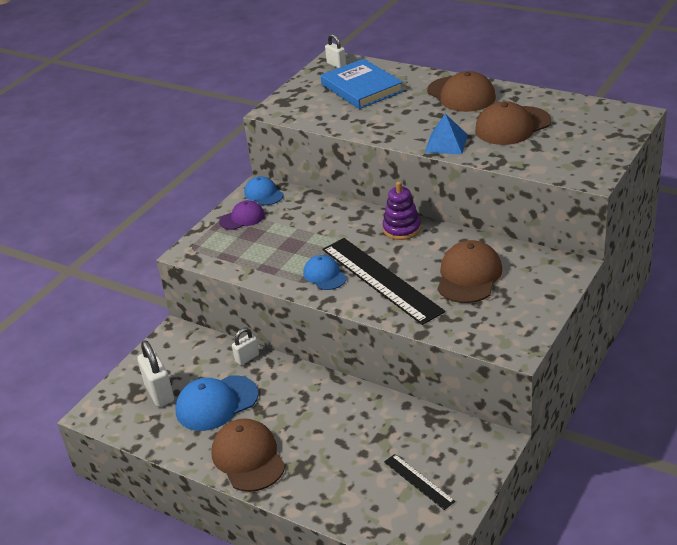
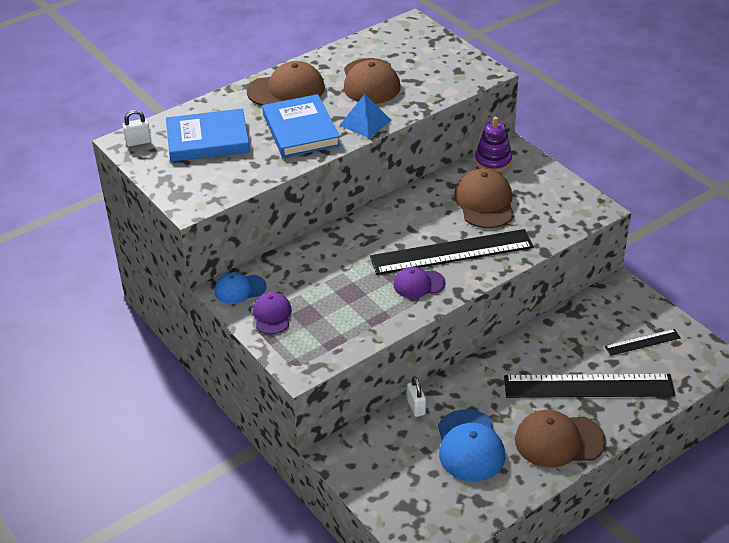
camera: 70 degrees left, 5 degrees up
white padlock [137,340,174,407] -> none
blue cap [303,255,347,290] -> purple cap [394,267,446,298]
purple stacking toy [382,181,421,240] -> purple stacking toy moved to [475,116,512,172]
brown cap [437,240,502,303] -> brown cap turned 45 degrees clockwise [454,169,514,228]
none -> blue book [262,94,340,158]
none -> black ruler [504,374,675,398]

